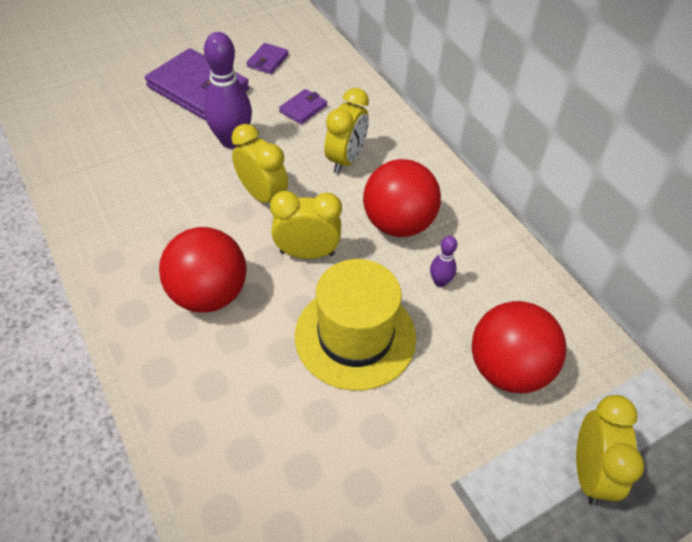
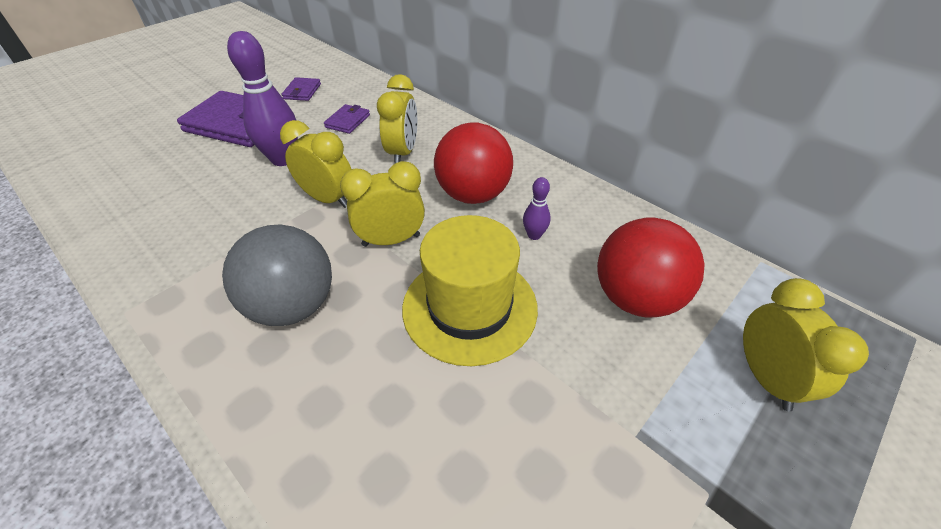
camera: 15 degrees left, 5 degrees down
red ball [159,227,247,313] -> grey ball [222,225,332,326]

